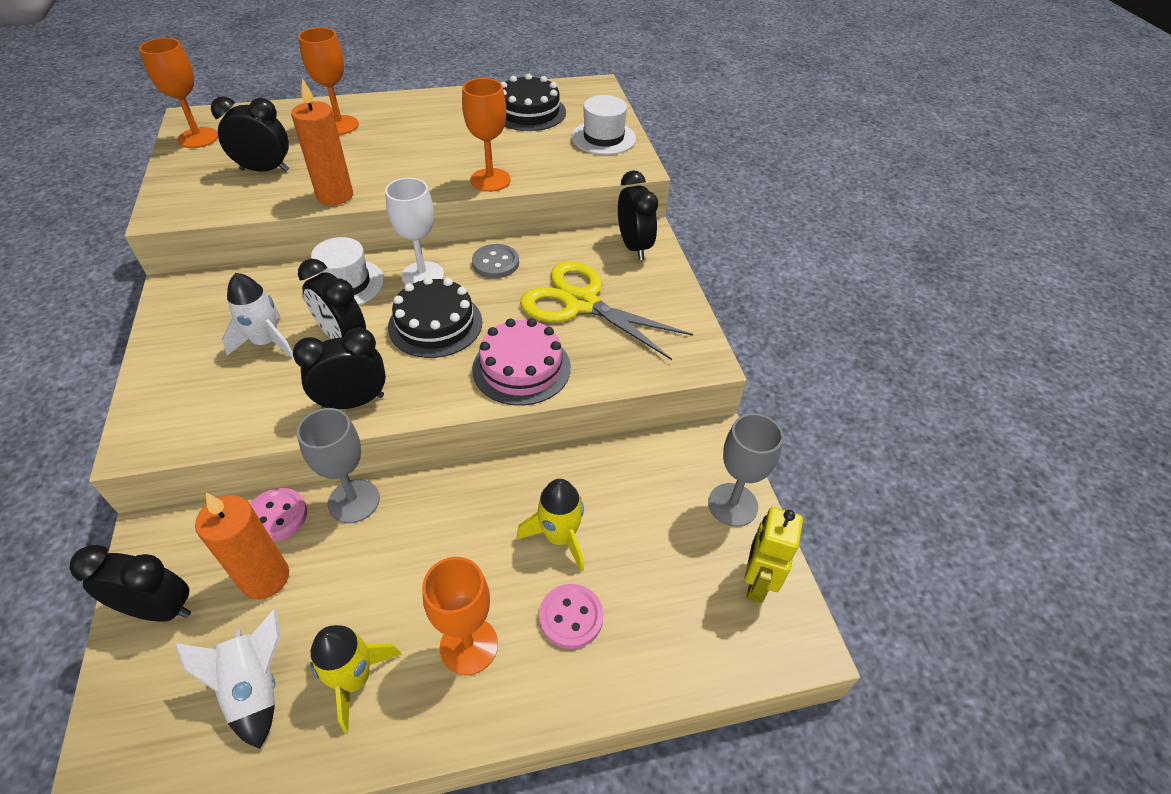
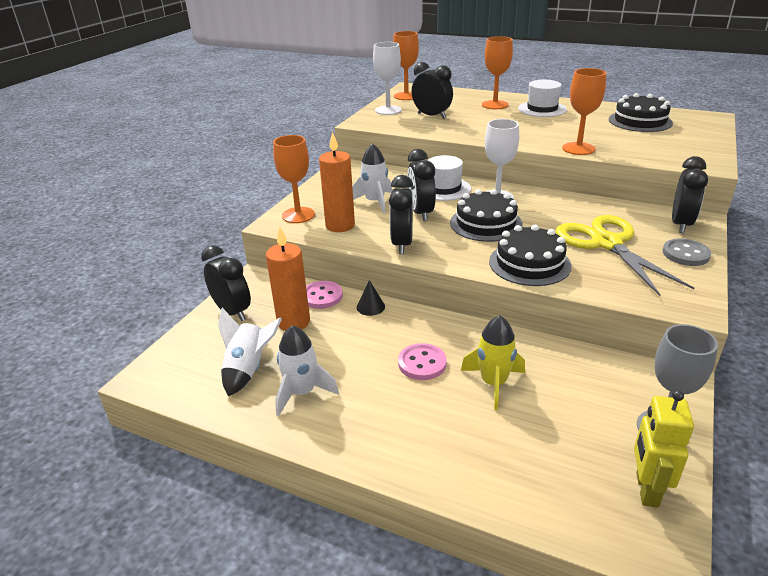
camera: 40 degrees right, 15 degrees down
orange candle [291,78,353,205] -> orange candle moved to [319,131,355,232]
black clock [293,327,386,409] -> black clock turned 105 degrees counterclockwise [389,175,413,254]
grey goblet [297,408,380,523] -> black cone [357,280,385,316]
yellow rocket [310,625,402,733] -> white rocket [275,325,339,416]
orange goblet [422,557,498,675] -> orange goblet moved to [273,135,315,223]
grey button [472,244,519,278] -> grey button moved to [663,239,711,266]
pink cake [472,318,571,406] -> black cake [489,225,571,286]
pink button [539,584,603,649] -> pink button moved to [398,343,447,380]
white hat [572,95,636,155] -> white hat moved to [518,80,567,117]
yellow robot [745,507,803,603] -> yellow robot turned 45 degrees counterclockwise [634,390,694,508]
none -> white goblet [373,42,402,115]

